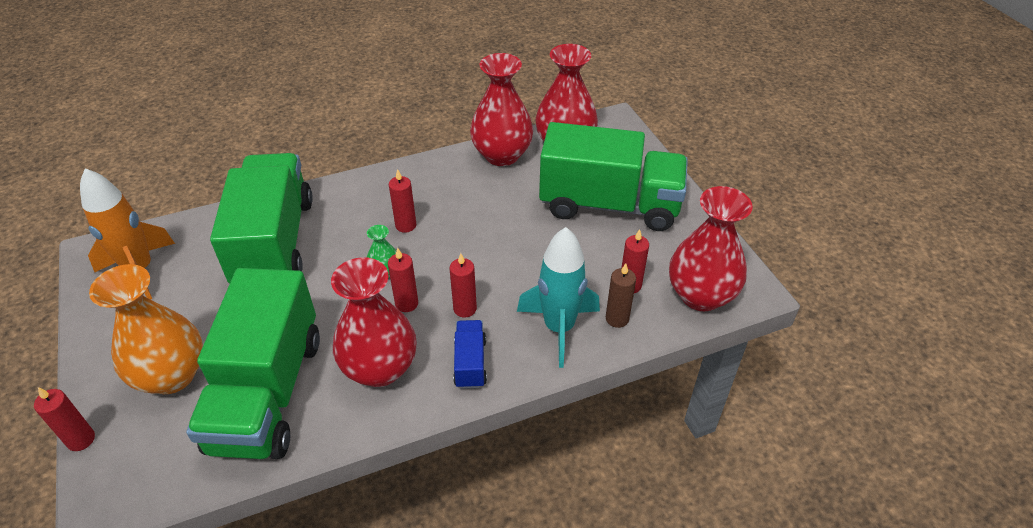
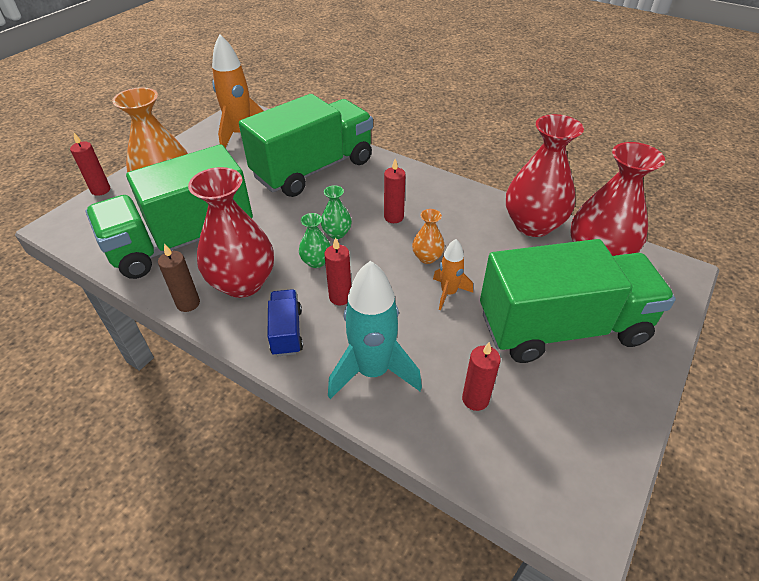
camera: 55 degrees right, 0 degrees up
red candle [388,248,418,312] -> green vase [299,213,331,268]
blue truck [453,320,487,389] -> blue truck turned 60 degrees counterclockwise [267,289,303,356]
green truck [539,122,688,231] -> green truck turned 75 degrees counterclockwise [480,239,676,363]
brown candle [606,263,636,328] -> brown candle moved to [158,244,200,312]
red vase [669,186,753,311] -> none
none -> orange vase [412,209,445,264]
none -> orange rocket [433,239,473,310]

